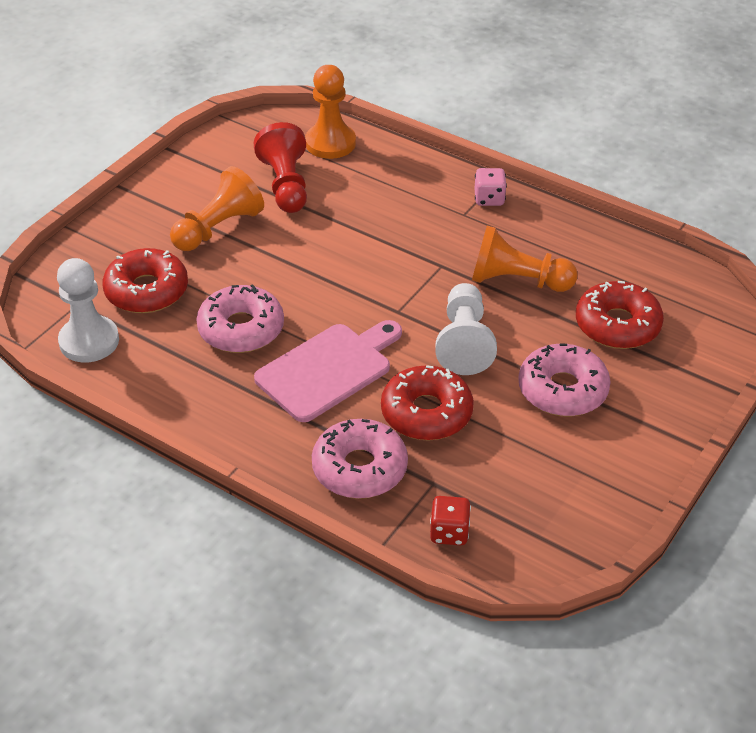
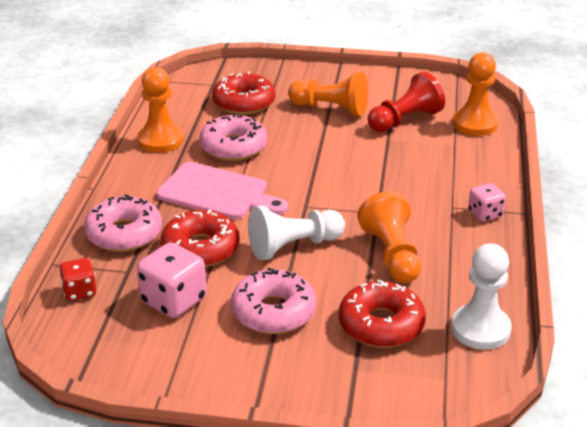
camera: 65 degrees right, 10 degrees down
white pawn [57,258,119,363] -> white pawn moved to [451,243,512,350]
none -> orange pawn [137,67,184,153]
none -> pink dice [137,242,207,318]

